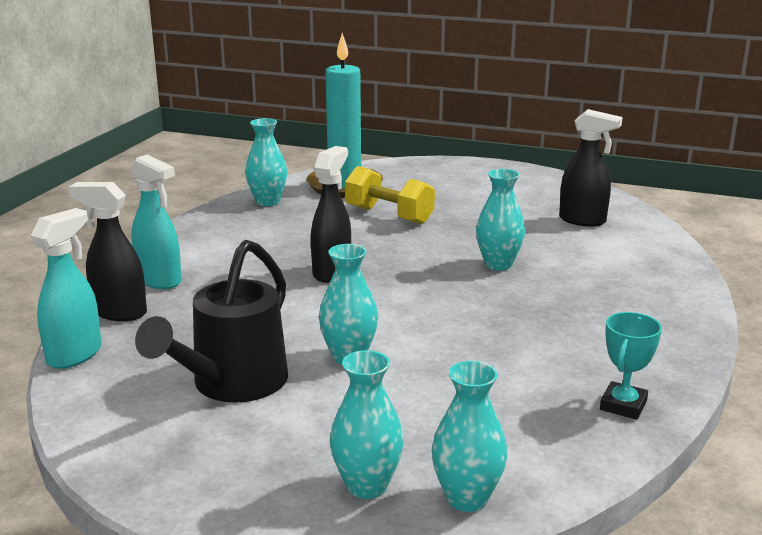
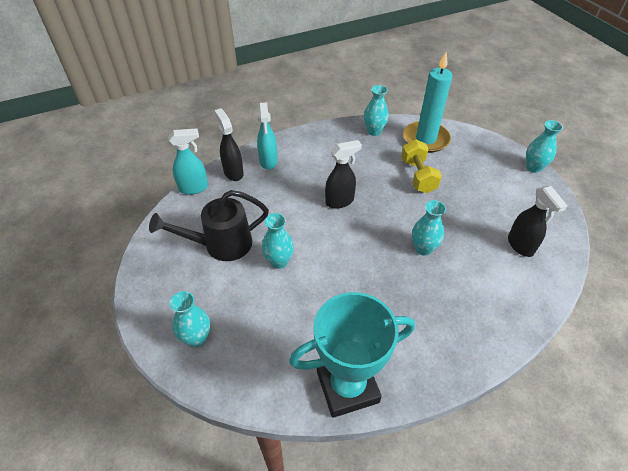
camera: 45 degrees right, 25 degrees up
turquoise vase [432,361,507,512] -> turquoise vase moved to [526,120,563,173]
turquoise trophy [600,312,662,420] -> turquoise trophy [289,292,415,418], size x2.22

